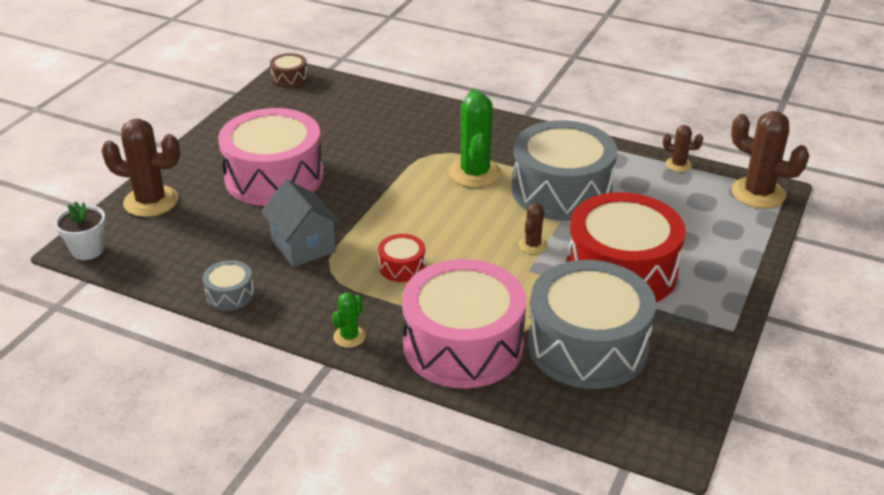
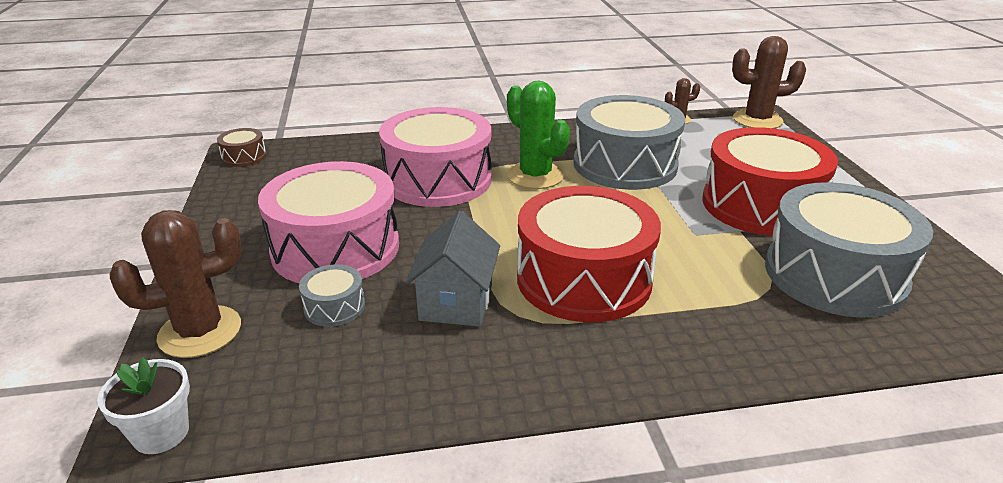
camera: 35 degrees left, 5 degrees down
grey drum [202,260,254,311] -> grey drum moved to [299,264,365,327]
grey house [261,179,341,267] -> grey house turned 75 degrees clockwise [405,211,500,327]
green cactus [332,292,366,348] -> none
red drum [378,234,425,282] -> red drum [517,186,661,322], size x2.36
pink drum [402,259,526,389] -> pink drum moved to [379,107,492,207]
brown cactus [518,203,548,254] -> none

